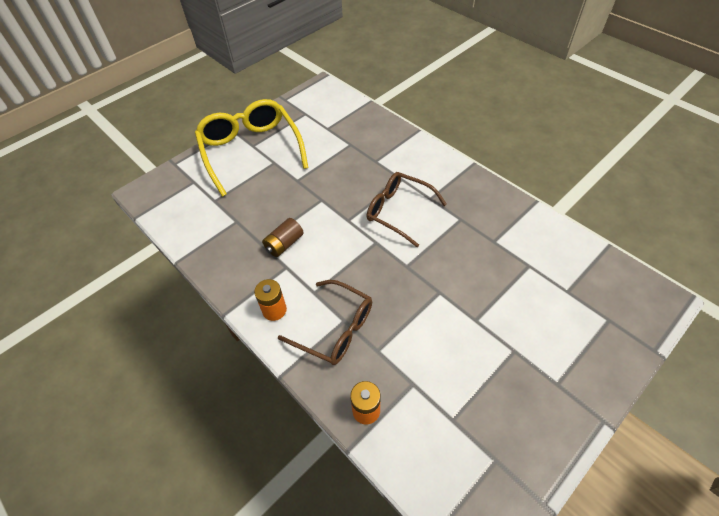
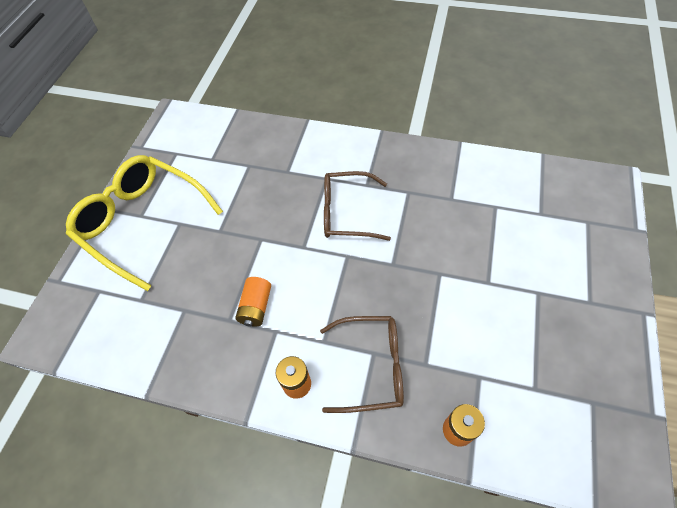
camera: 30 degrees left, 5 degrees up
brown battery [262,218,304,257] -> orange battery [235,277,271,327]

